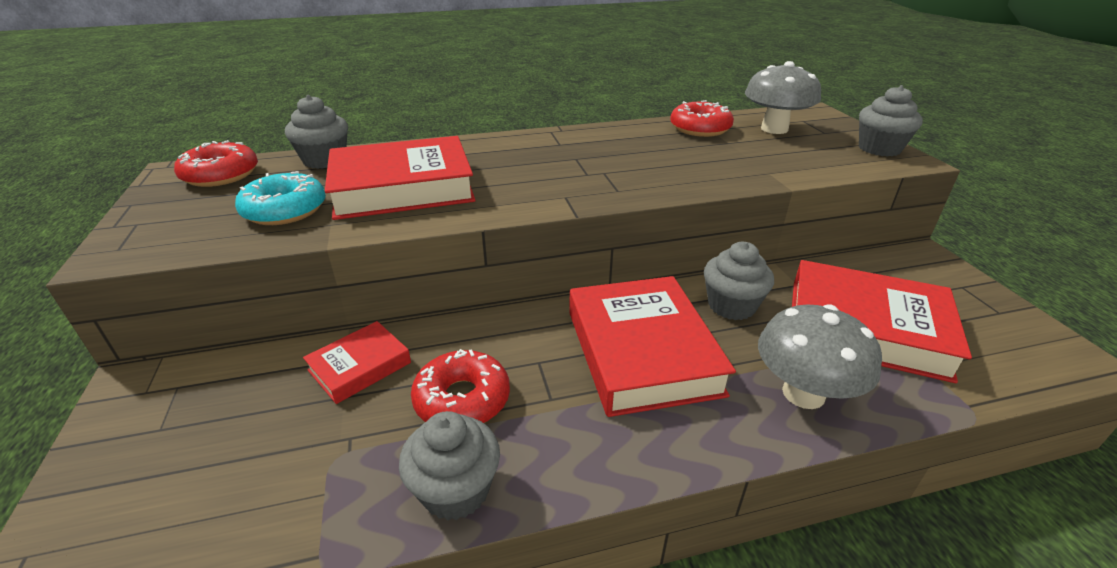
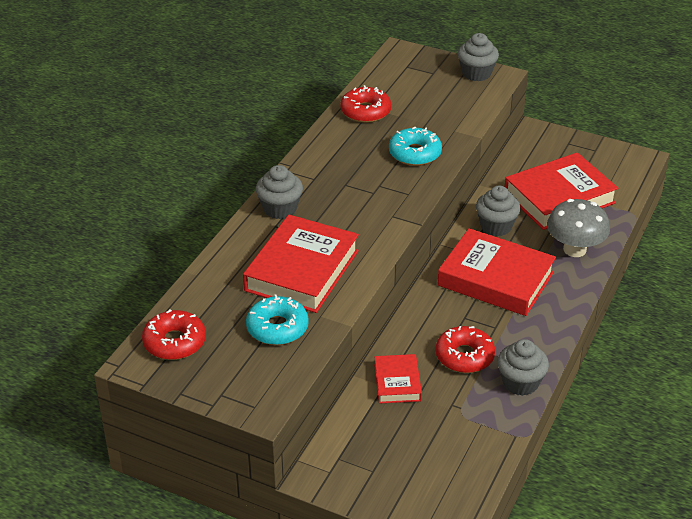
camera: 50 degrees left, 5 degrees up
grey cupcake [285,95,348,169] -> grey cupcake moved to [256,165,303,219]
grey mushroom [745,61,821,134] -> none
none -> turquoise donut [389,127,442,166]

